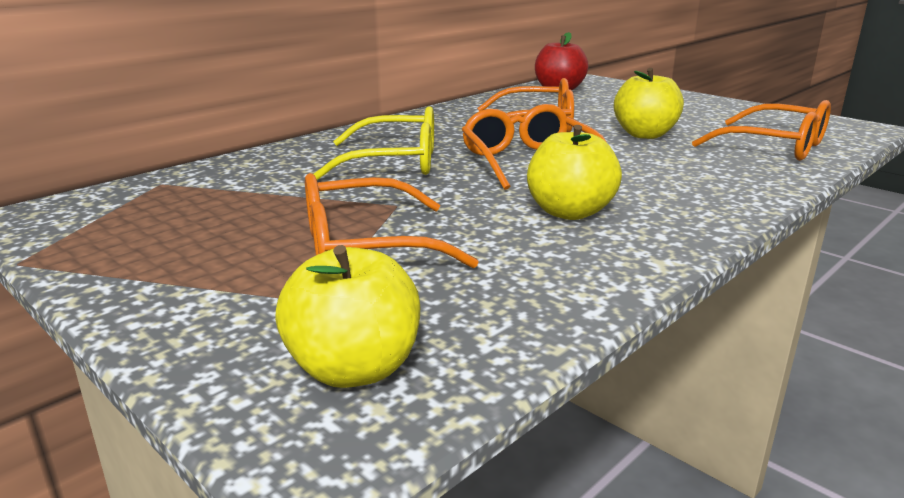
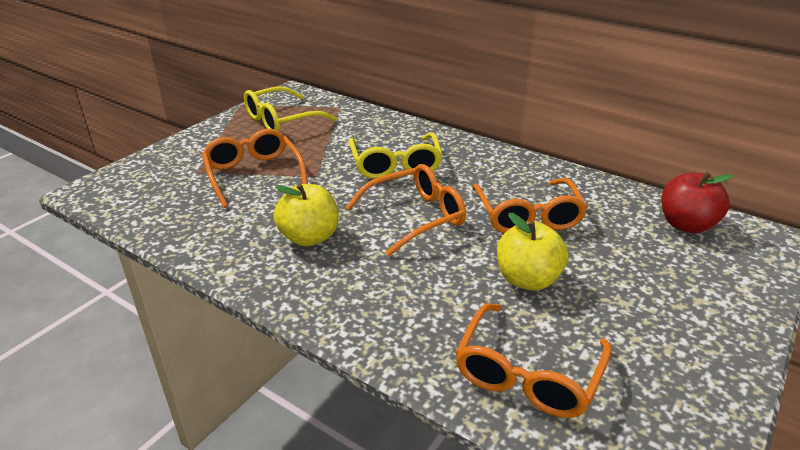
camera: 80 degrees right, 10 degrees up
yellow apple [275,245,420,388] -> none
none -> yellow glasses [244,86,337,131]

